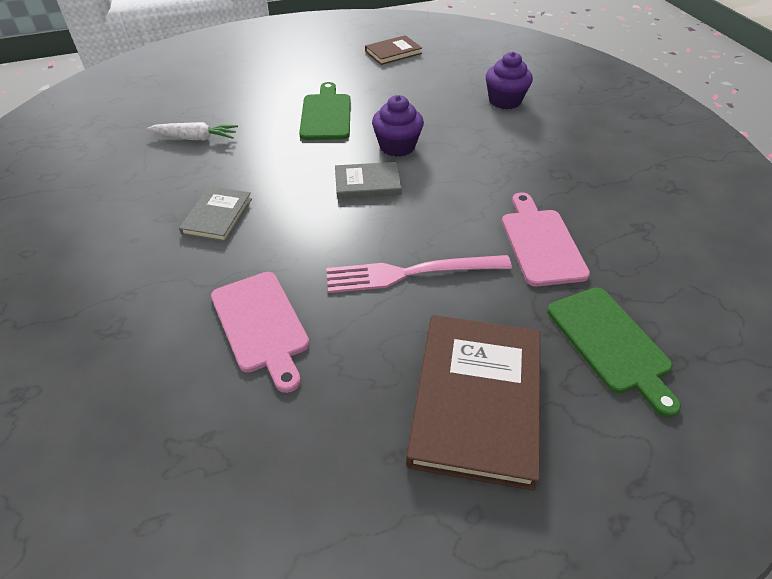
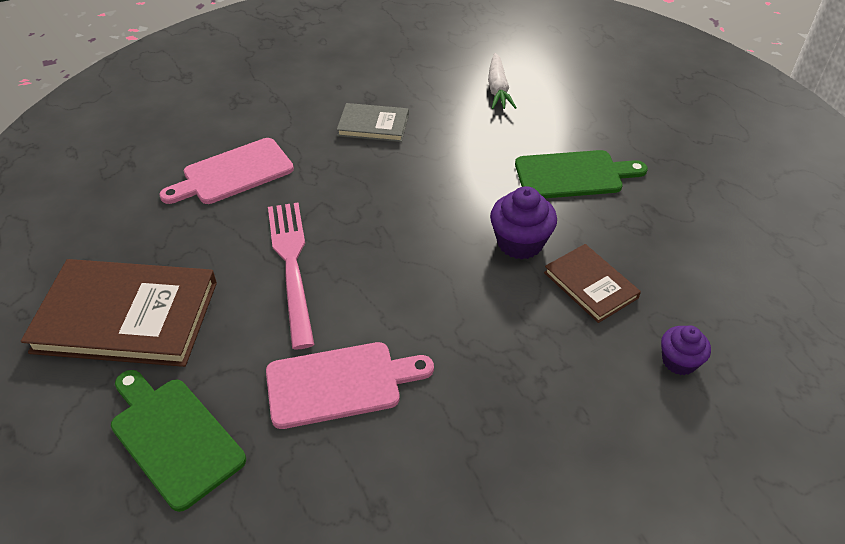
camera: 85 degrees right, 0 degrees up
grey book [335,162,402,199] -> none
brown book [365,35,422,65] -> brown book moved to [544,244,641,323]
purple cupcake [486,52,533,110] -> purple cupcake [661,325,711,375], size x0.64
green cutting board [547,287,681,417] -> green cutting board turned 75 degrees clockwise [111,370,246,512]

